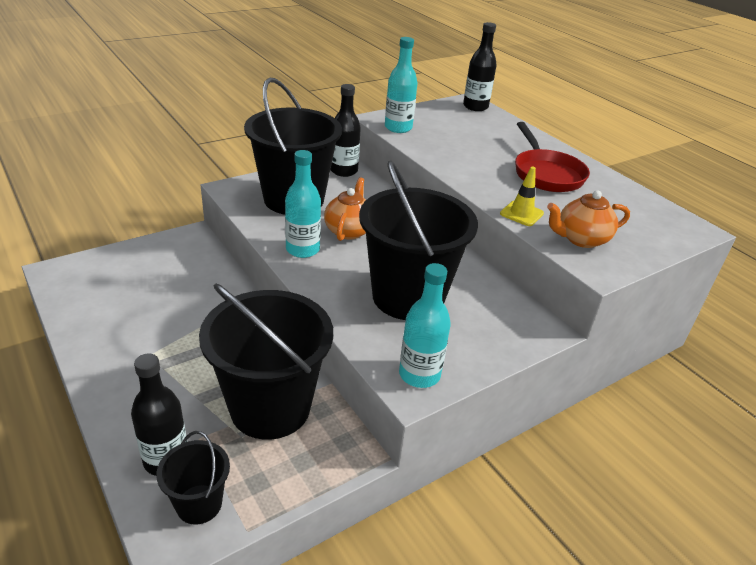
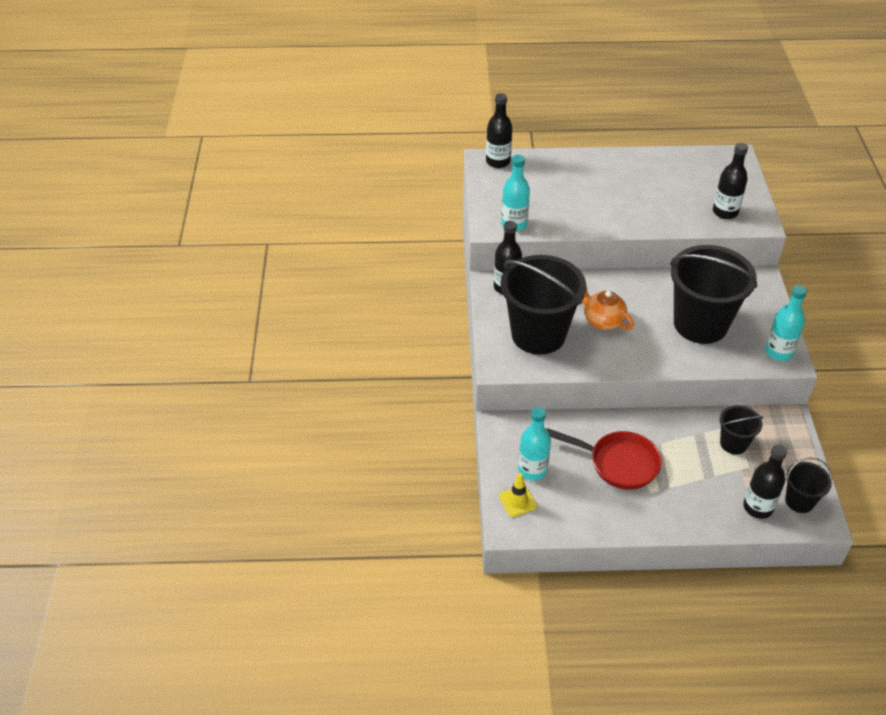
camera: 55 degrees left, 10 degrees up
black bucket [199,284,333,440] -> black bucket [720,405,763,455], size x0.48
turquoise bottle [285,150,321,258] -> turquoise bottle moved to [518,407,551,481]
yellow traffic cone [500,167,544,226] -> yellow traffic cone moved to [499,473,537,517]
red pan [515,122,590,192] -> red pan moved to [547,428,662,490]
orange teapot [547,191,630,248] -> black bottle [713,143,748,219]

